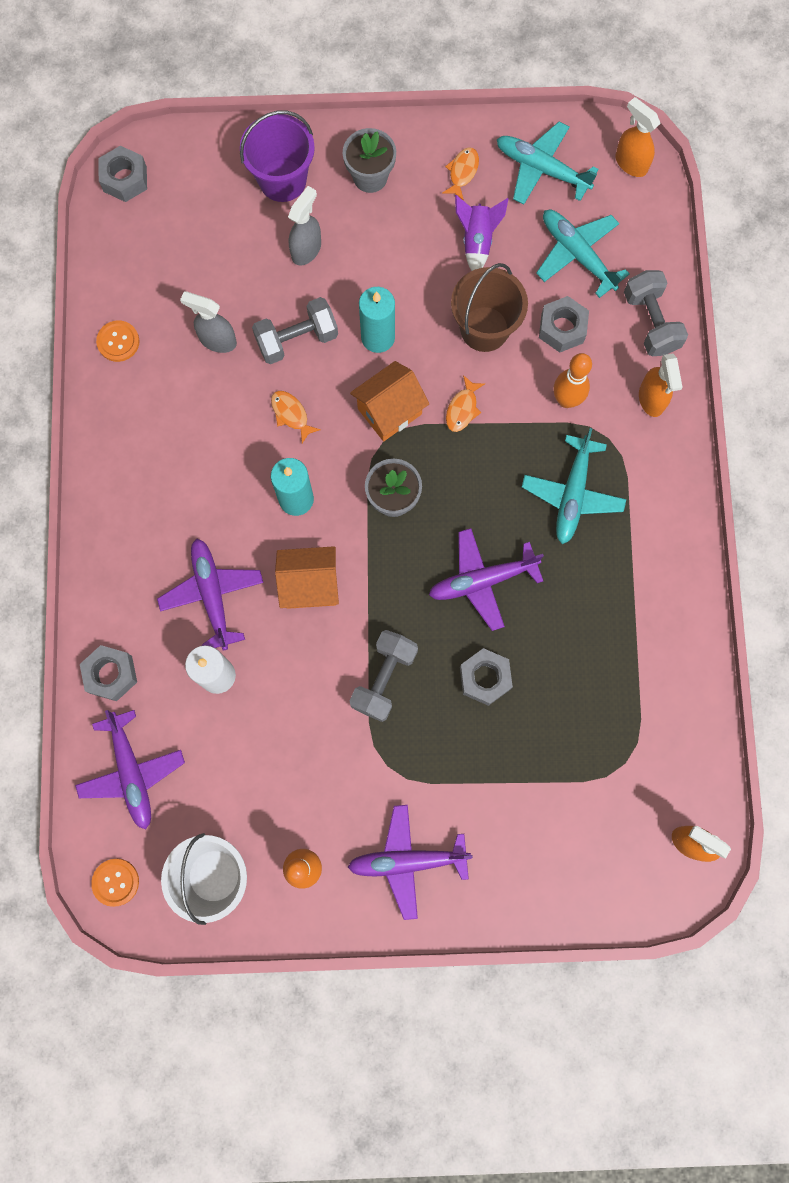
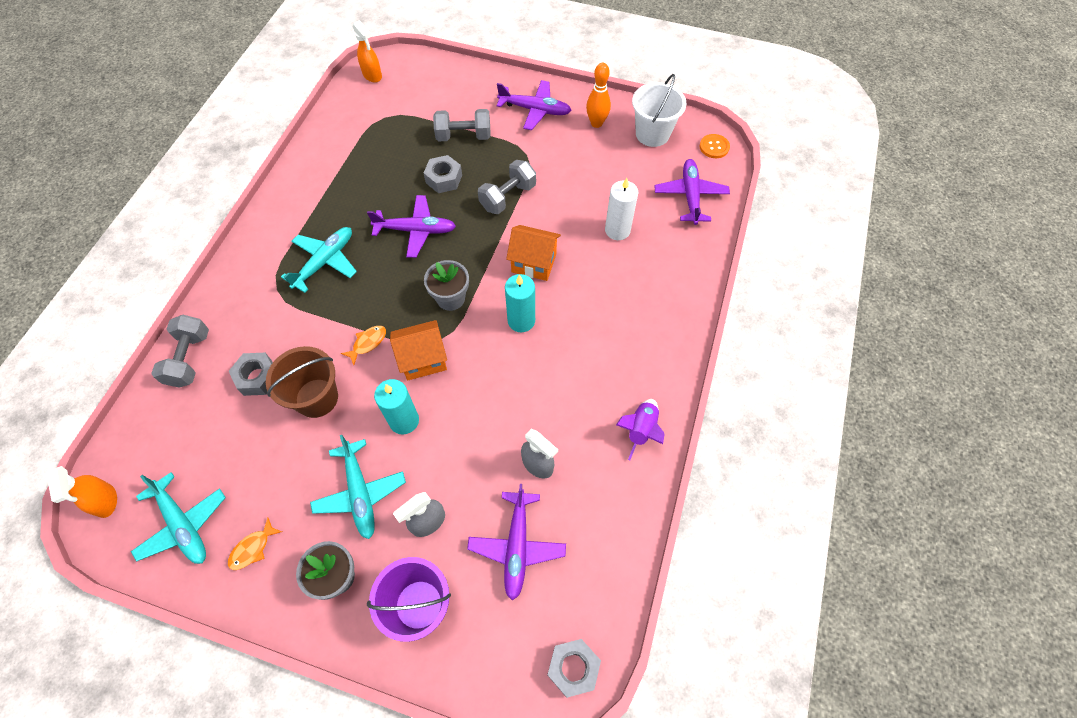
camera: 160 degrees left, 15 degrees down
grey nut [80,645,137,701] -> none
orange button [96,321,139,362] -> none
purple plane [157,538,263,650] -> purple plane moved to [467,484,566,601]
grey dumbbell [252,297,338,364] -> grey dumbbell moved to [433,109,491,142]
orange fish [271,391,321,443] -> none
purple rocket [455,195,509,271] -> purple rocket moved to [616,399,665,460]
turquoise plane [536,210,630,298] -> turquoise plane moved to [310,435,406,539]
orange bowling pin [554,353,592,408] -> none
orange spray bottle [639,354,683,417] -> none

